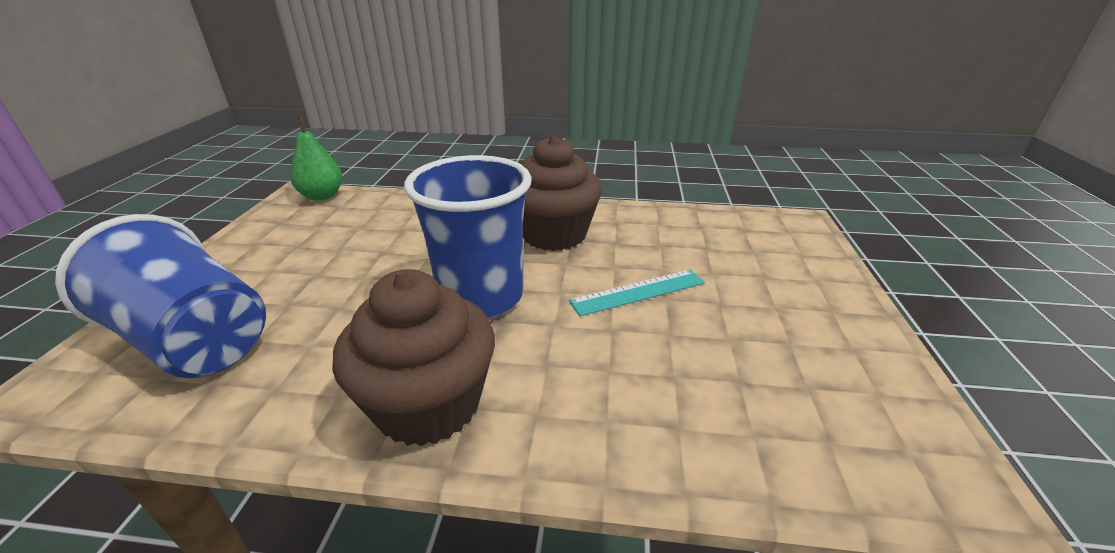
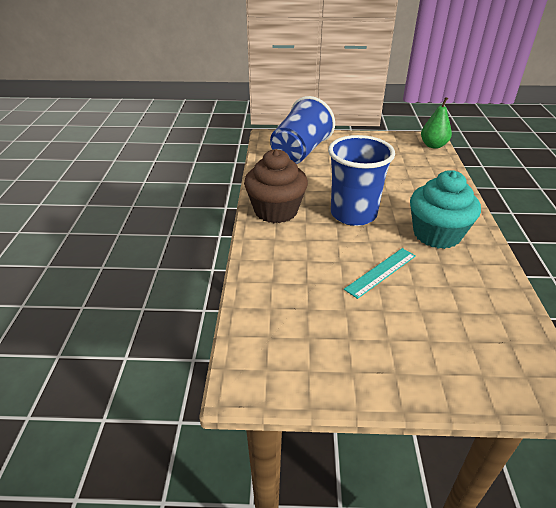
camera: 85 degrees right, 5 degrees up
brown cupcake [521,135,602,251] -> turquoise cupcake [410,170,481,249]
turquoise ruler [569,269,705,316] -> turquoise ruler turned 75 degrees clockwise [344,248,416,299]

